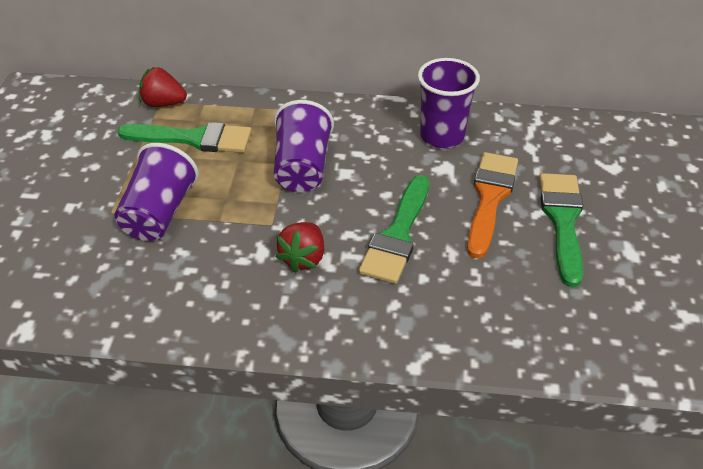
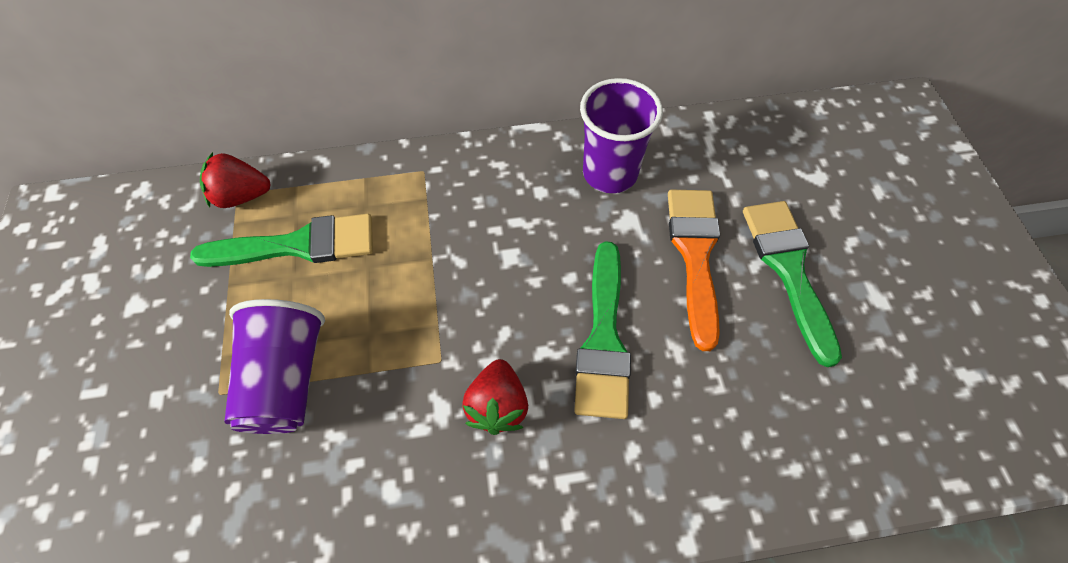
camera: 15 degrees left, 15 degrees up
purple cup [274,100,334,192] -> none

